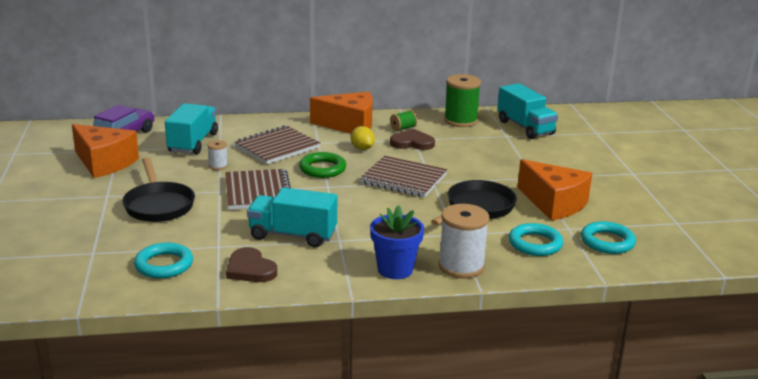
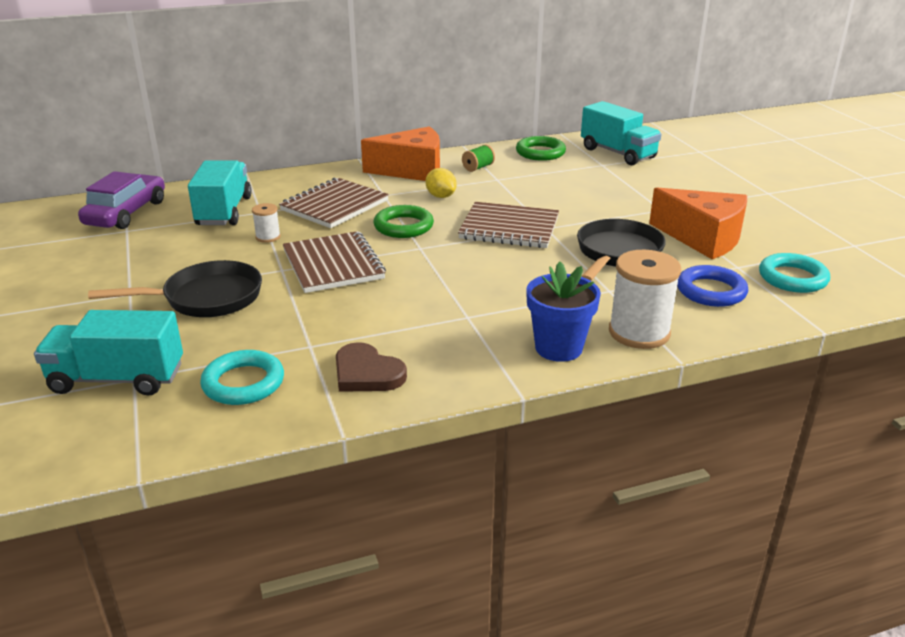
camera: 10 degrees left, 5 degrees up
orange cheese [72,124,139,178] -> none
black pan [122,157,195,222] -> black pan turned 75 degrees counterclockwise [88,260,262,317]
turquoise truck [247,187,337,247] -> turquoise truck moved to [34,310,183,396]
brown heart [390,129,435,150] -> none
green spool [444,74,481,127] -> green ring [516,136,566,161]
turquoise ring [509,223,563,256] -> blue ring [677,265,748,307]

